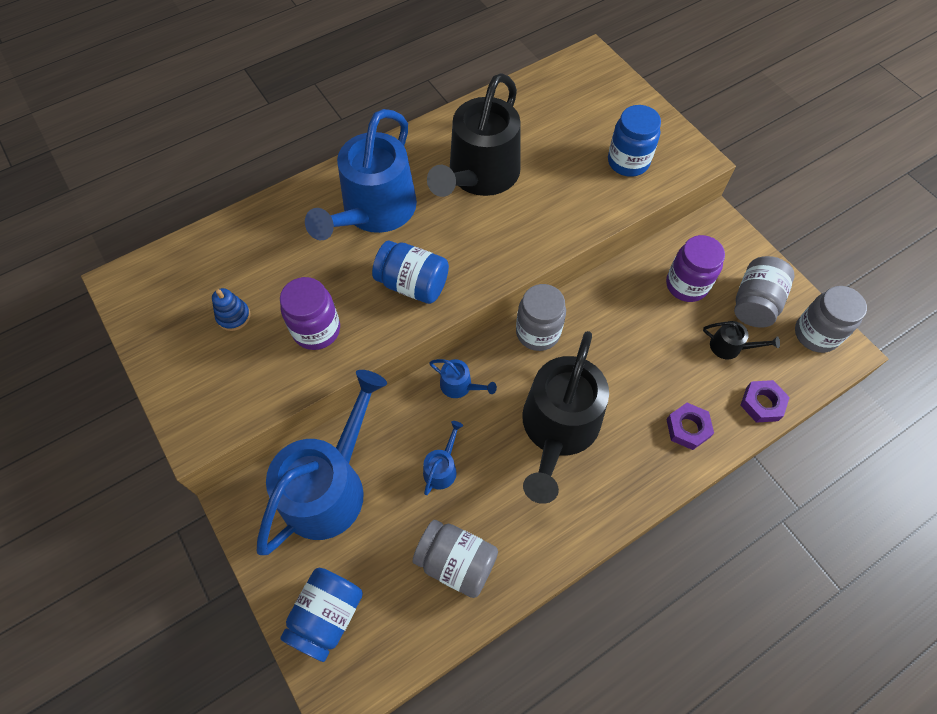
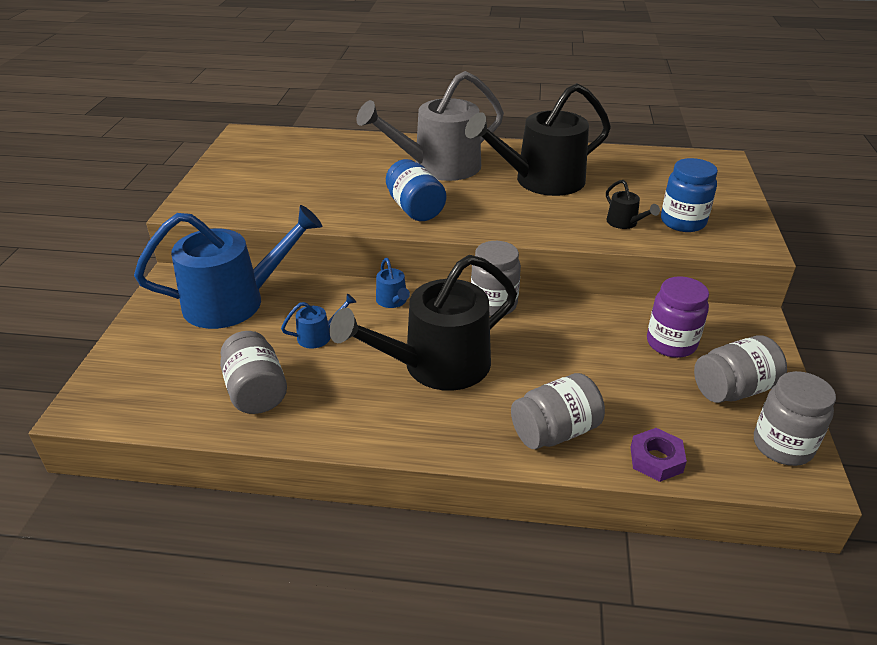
camera: 40 degrees right, 25 degrees down
blue stacking toy [212,288,250,331] -> none
purple jar [280,277,340,350] -> none
blue jar [280,568,363,662] -> none
blue watering can [305,109,417,240] -> grey watering can [356,71,504,181]
purple nut [666,403,714,450] -> grey jar [511,373,605,449]
black watering can [703,321,780,359] -> black watering can moved to [606,180,660,229]

